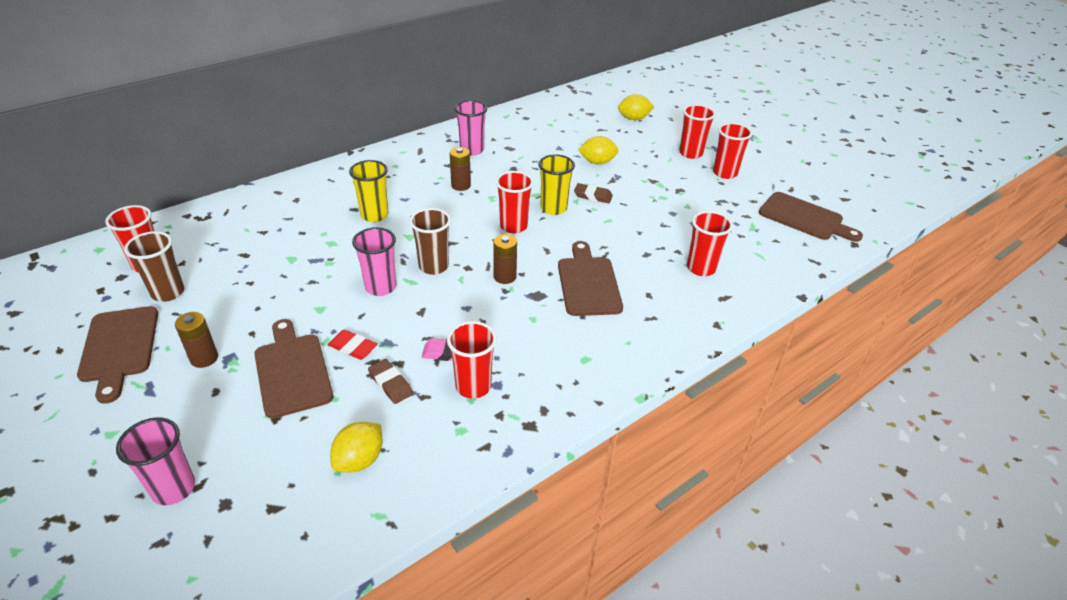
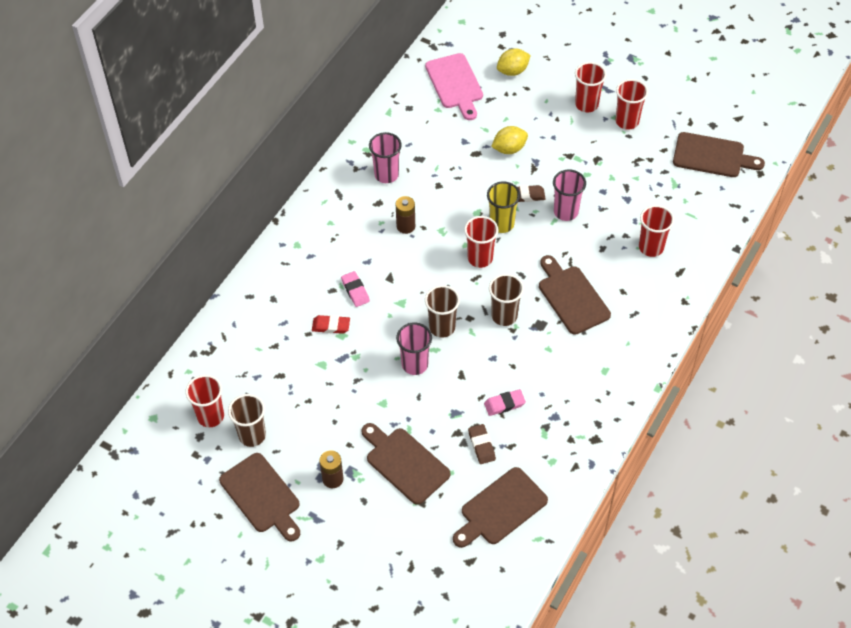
camera: 20 degrees left, 15 degrees up
pink cup [116,417,195,505] -> pink cup moved to [553,170,586,221]
red eraser [328,330,377,360] -> red eraser moved to [312,315,350,334]
yellow lemon [330,422,382,472] -> brown cutting board [453,467,548,548]
yellow cup [349,160,388,222] -> pink eraser [341,271,370,307]
brown eraser [368,359,413,404] -> brown eraser turned 45 degrees clockwise [468,424,496,464]
red cup [447,321,497,399] -> none
brown battery [493,234,517,284] -> brown cup [489,274,524,326]
none -> pink cutting board [425,53,483,120]

